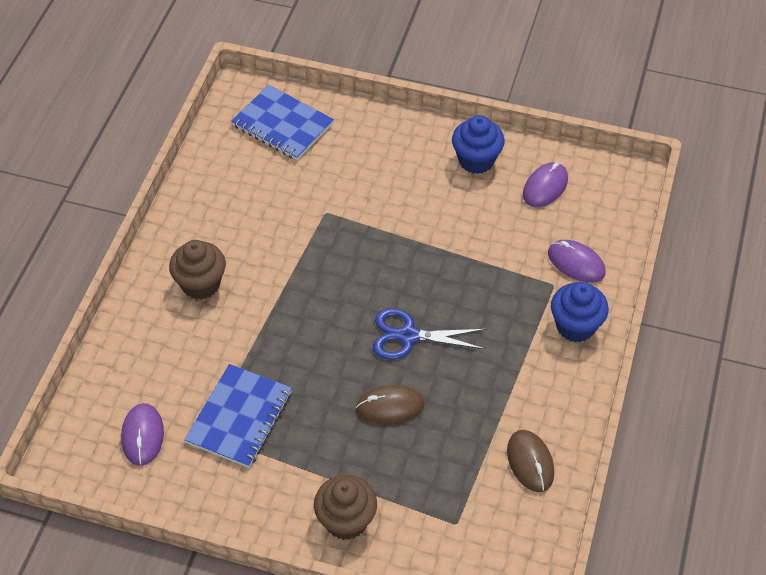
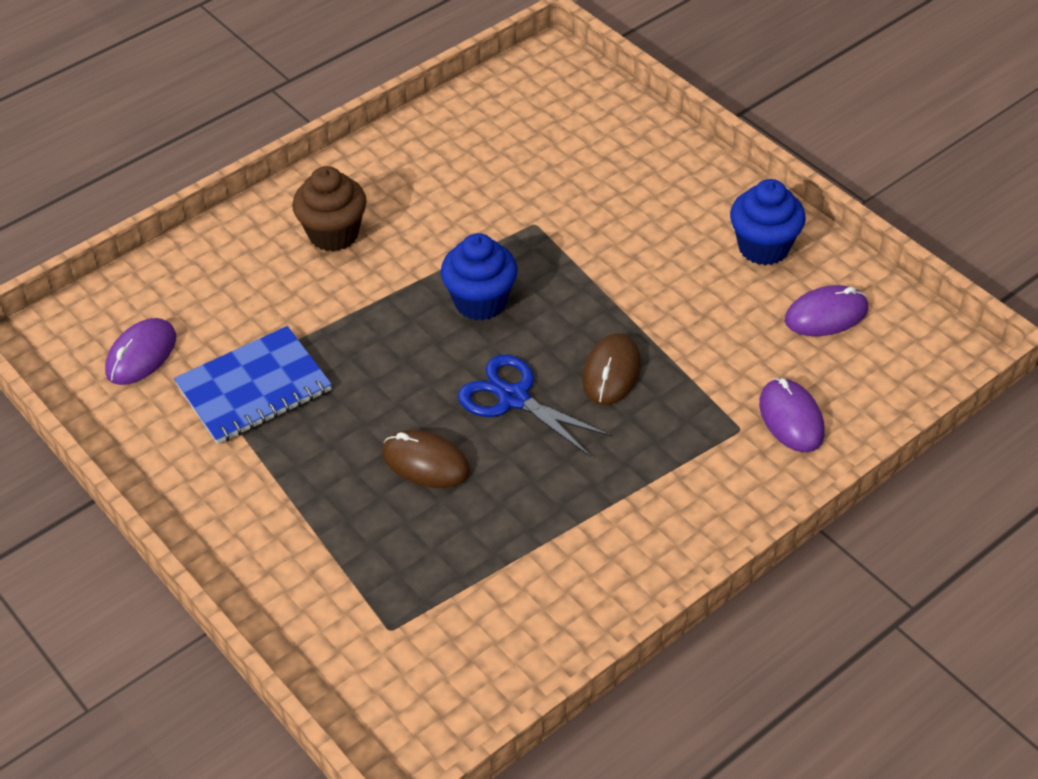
camera: 35 degrees right, 5 degrees down
blue notebook [231,85,334,160] -> none
brown cupcake [314,475,377,540] -> none
brown mouse [507,430,554,492] -> brown mouse moved to [582,333,641,405]
blue cupcake [551,282,609,342] -> blue cupcake moved to [441,233,518,321]

